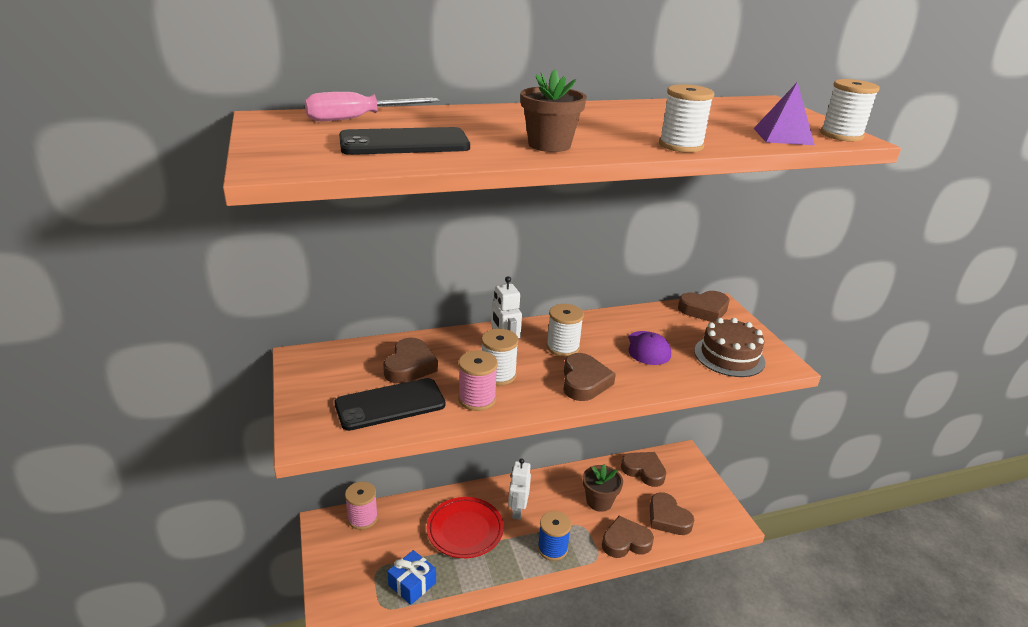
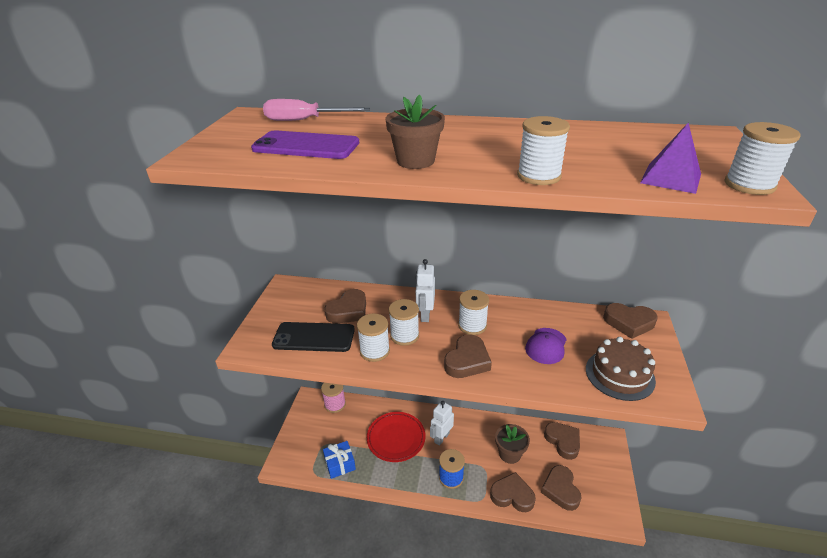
camera: 30 degrees right, 5 degrees up
black phone [339,127,470,155] -> purple phone [251,130,359,159]
pink spool [458,350,498,411] -> white spool [357,314,390,362]

